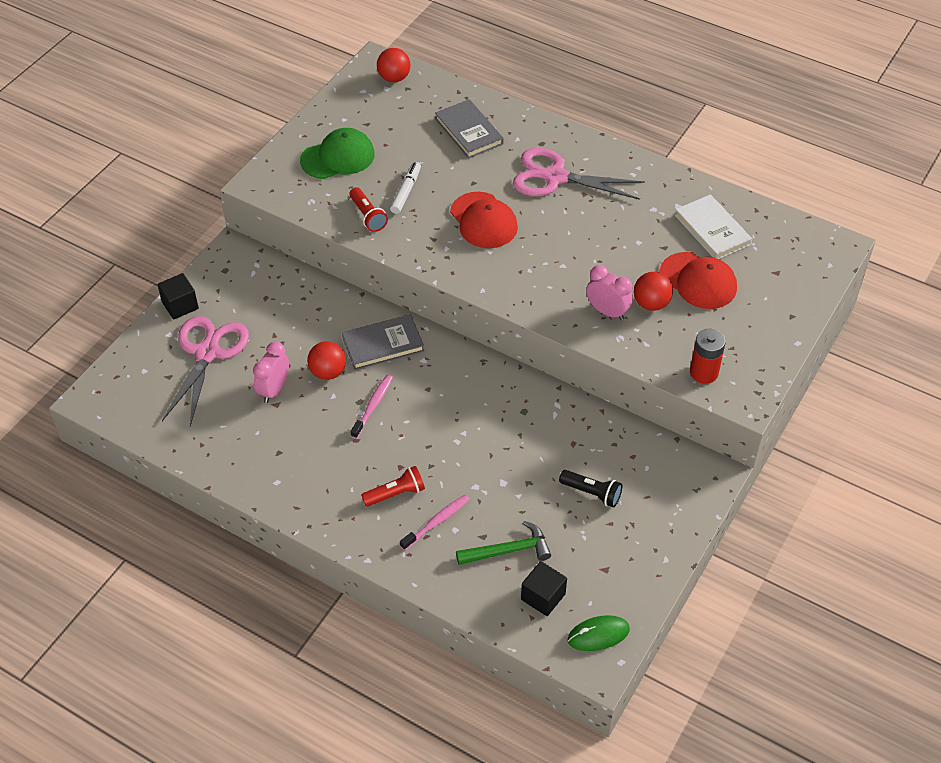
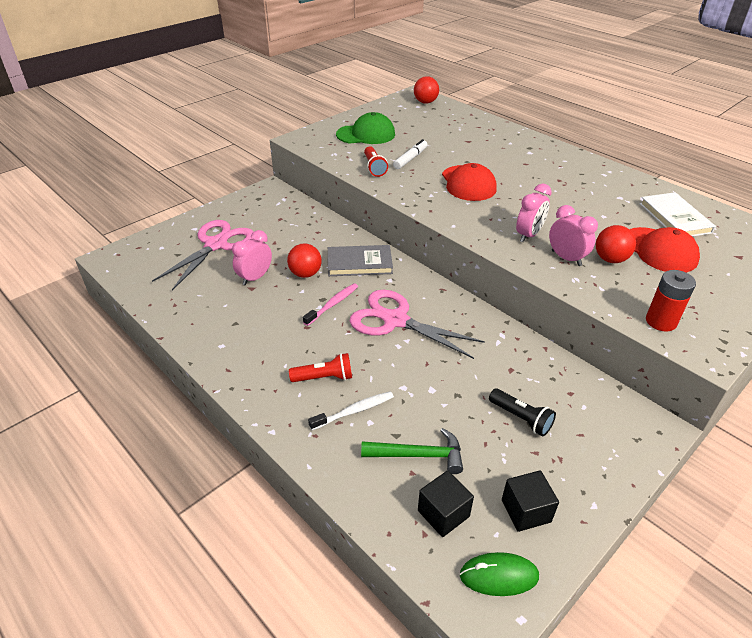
camera: 15 degrees right, 10 degrees down
black cube [157,273,199,320] -> black cube moved to [502,470,559,532]
pink toothbrush [400,494,470,551] -> white toothbrush [308,391,394,430]
grey book [435,99,504,158] -> none
pink scissors [513,148,645,200] -> pink scissors moved to [349,290,485,359]
none -> pink clock [516,184,552,242]

